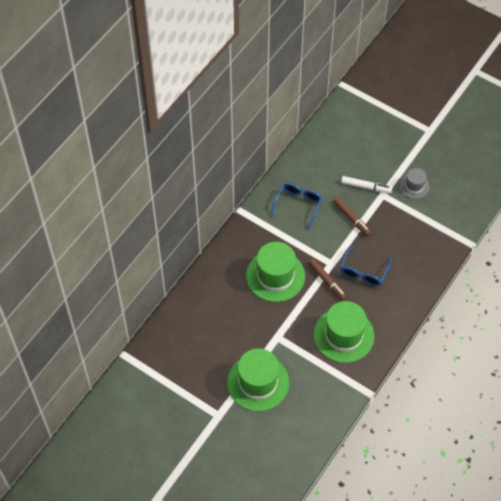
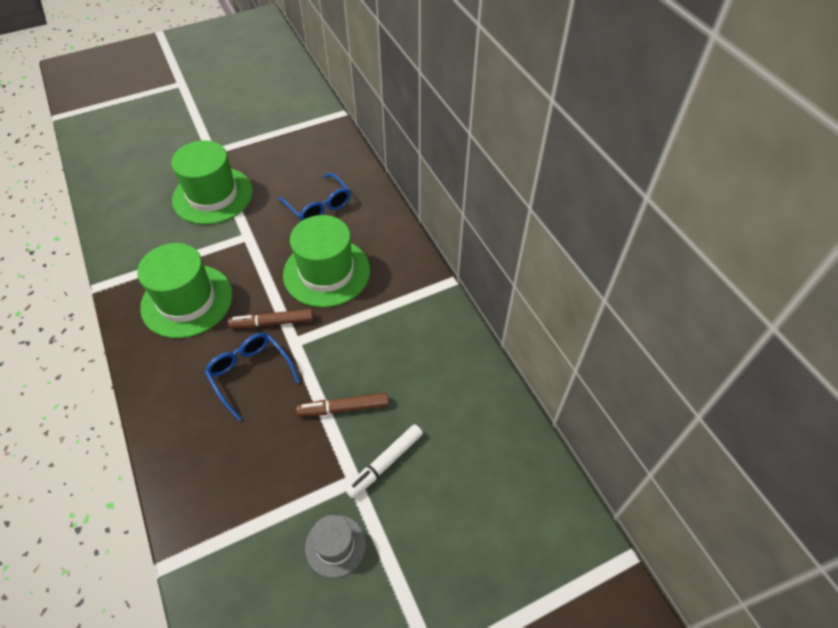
camera: 120 degrees right, 5 degrees down
blue glasses [271,183,322,230] -> blue glasses moved to [278,173,351,221]

